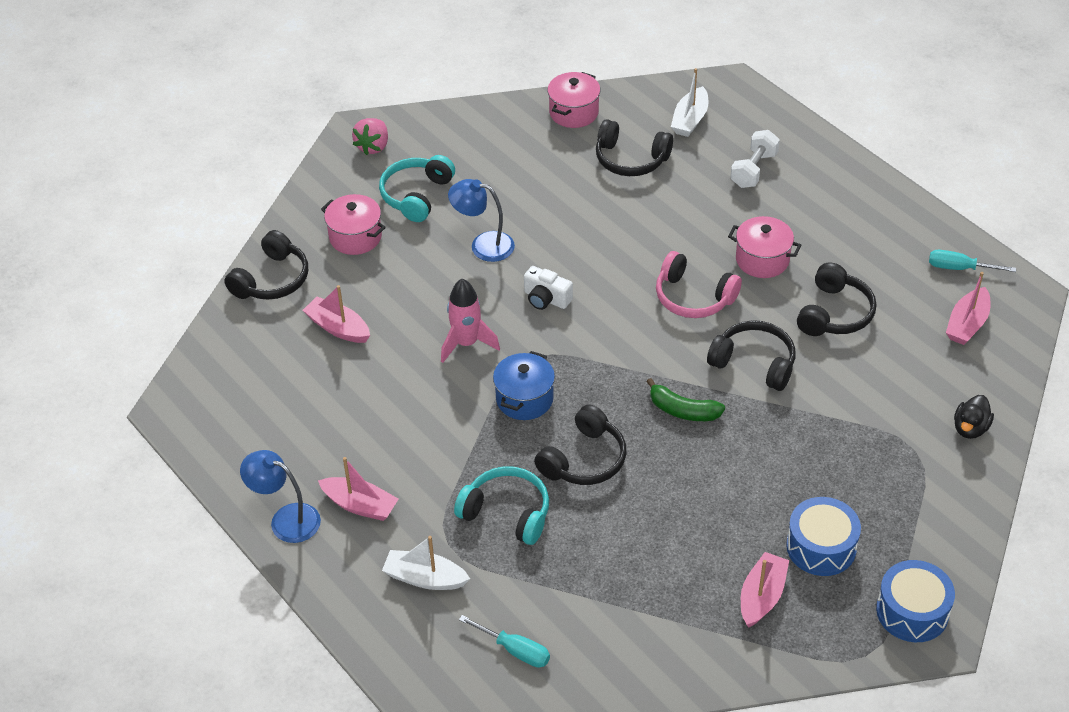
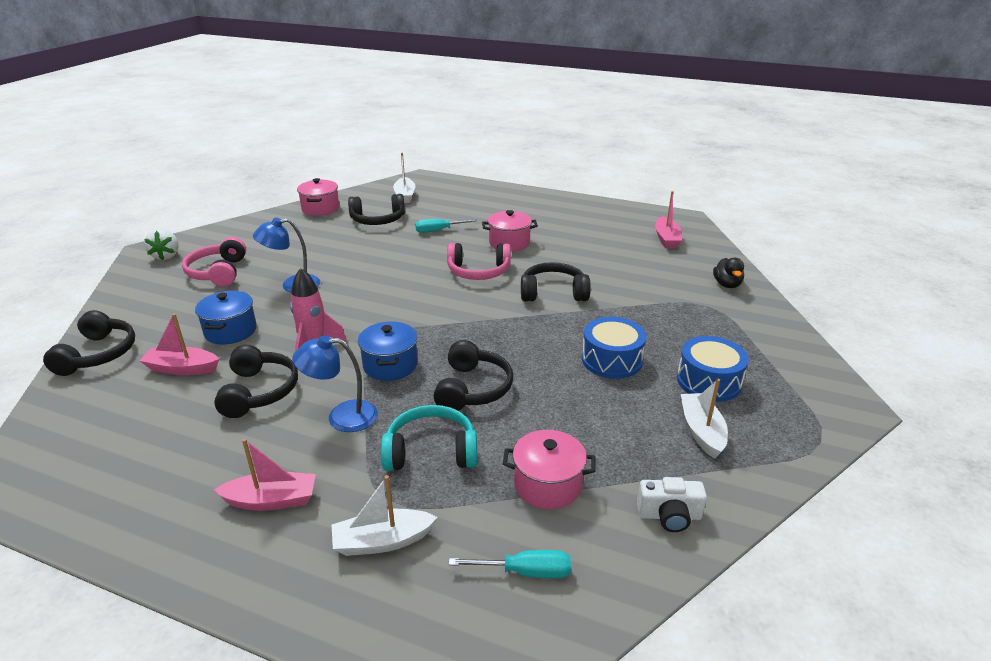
camera: 30 degrees left, 15 degrees down
blue lamp [240,450,321,543] -> blue lamp moved to [292,335,378,432]
pink pot [321,194,386,255] -> pink pot moved to [503,430,596,509]
pink strawberry [352,118,388,155] -> white strawberry [144,229,178,260]
turquoise headphones [379,155,455,222] -> pink headphones [182,237,246,287]
white camera [524,266,573,310] -> white camera moved to [637,477,707,532]
green banana [646,378,725,421] -> none
white dumbbell [730,130,780,188] -> none
pink boat [741,552,789,628] -> white boat [681,378,728,459]
black headphones [797,262,876,336] -> black headphones moved to [214,345,298,418]
blue drum [876,560,955,642] -> blue drum moved to [582,317,647,379]
turquoise screwdriver [929,250,1016,272] -> turquoise screwdriver moved to [415,219,477,233]
none -> blue pot [195,291,257,345]

